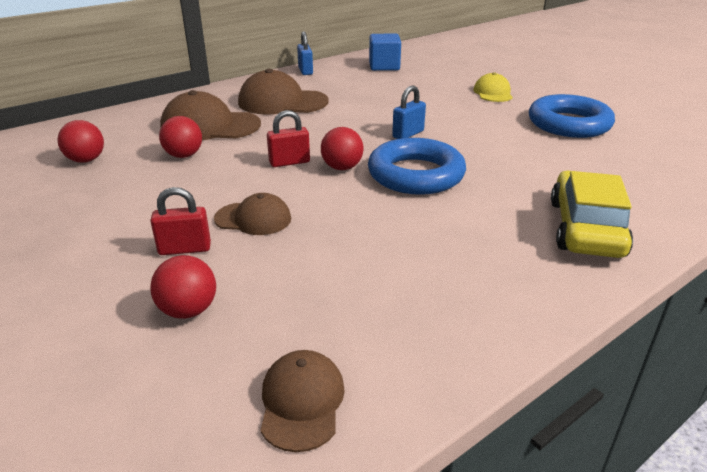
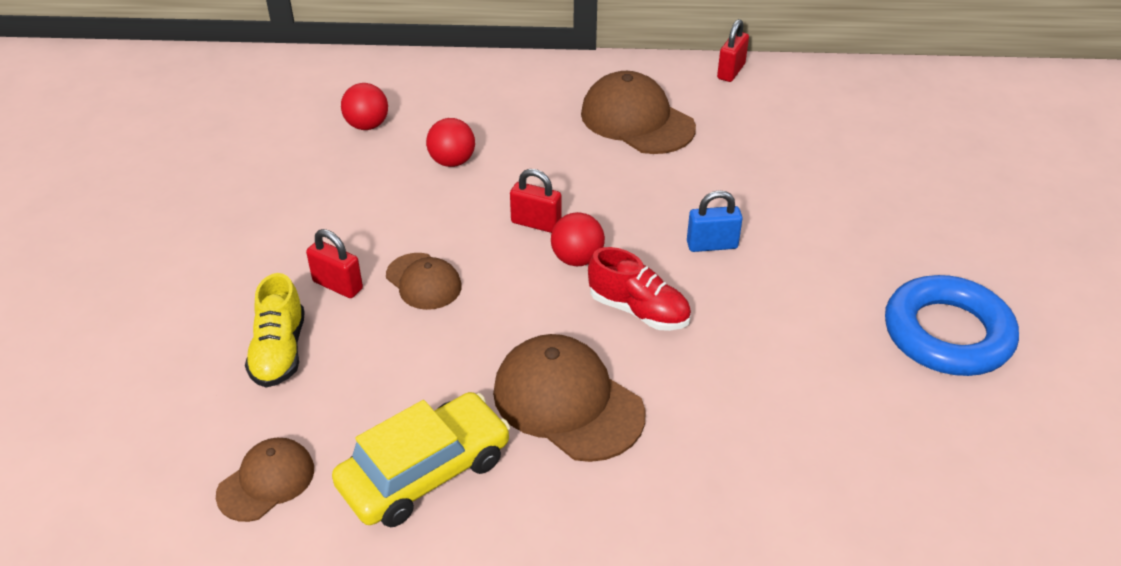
camera: 40 degrees right, 10 degrees up
red ball [150,255,216,319] -> yellow shoe [245,273,305,388]
brown cap [160,90,261,140] -> brown cap moved to [493,334,645,462]
blue padlock [297,31,313,75] -> red padlock [717,19,749,82]
blue ring [368,138,466,195] -> red shoe [588,247,691,331]
blue cube [369,34,401,71] -> none
yellow cap [473,72,513,102] -> none
yellow car [551,171,633,258] -> yellow car moved to [332,392,510,527]

